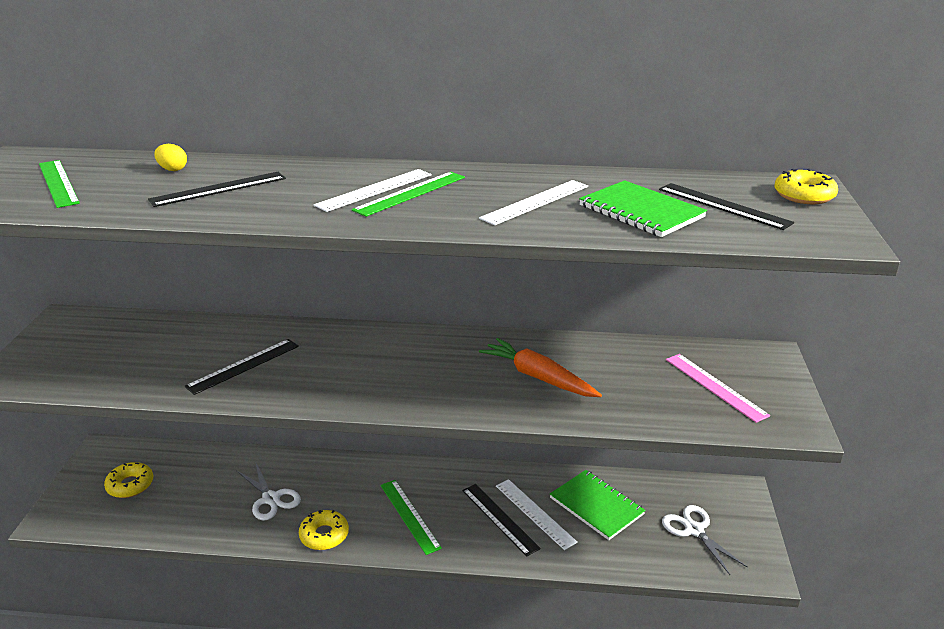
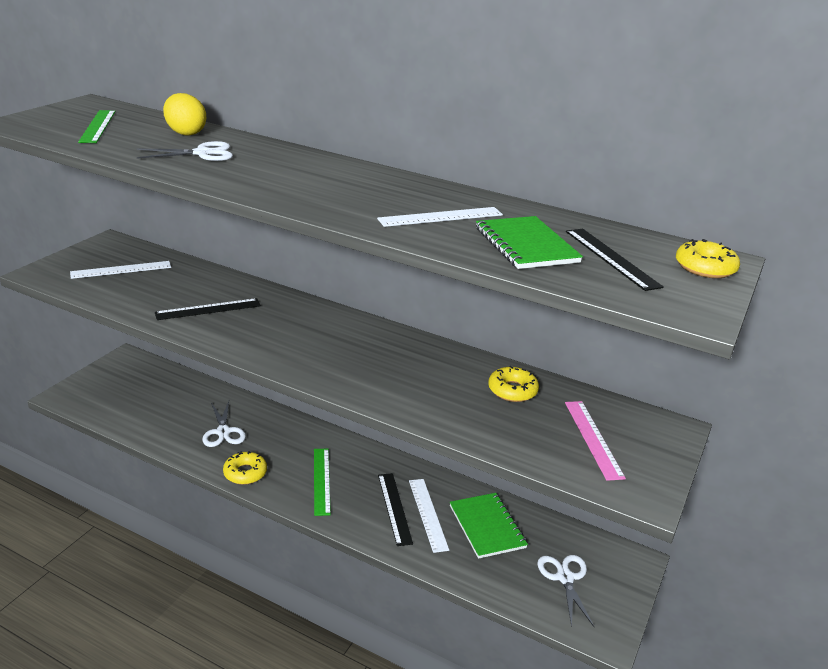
camera: 20 degrees right, 0 degrees up
yellow donut [104,462,153,498] -> yellow donut moved to [488,366,539,402]
black ruler [148,172,286,207] -> white scissors [137,141,233,161]
yellow egg [154,144,187,171] -> yellow egg [163,93,206,135], size x1.77
white ruler [314,169,432,212] -> white ruler moved to [70,261,171,279]
green ruler [352,172,465,217] -> none
orange carrot [479,338,602,397] -> none

